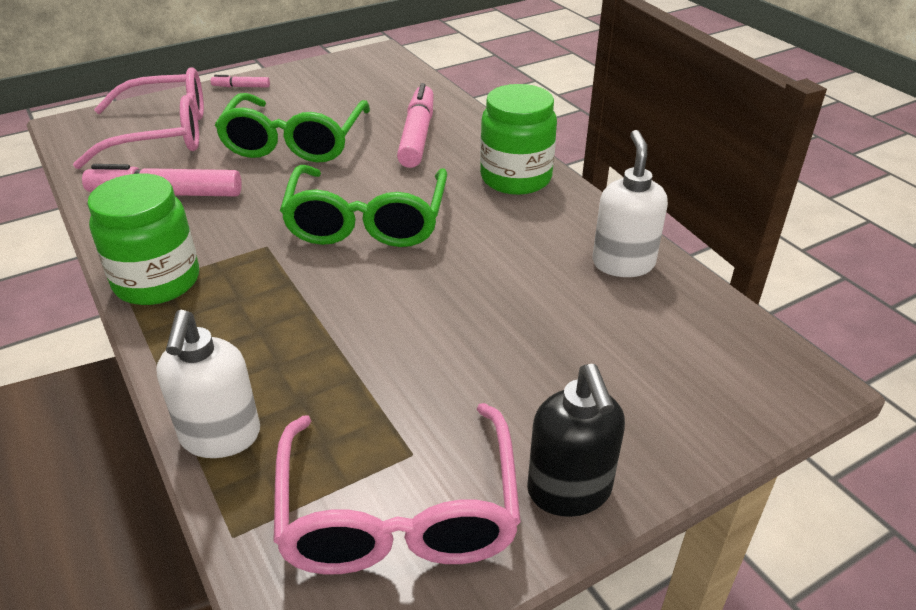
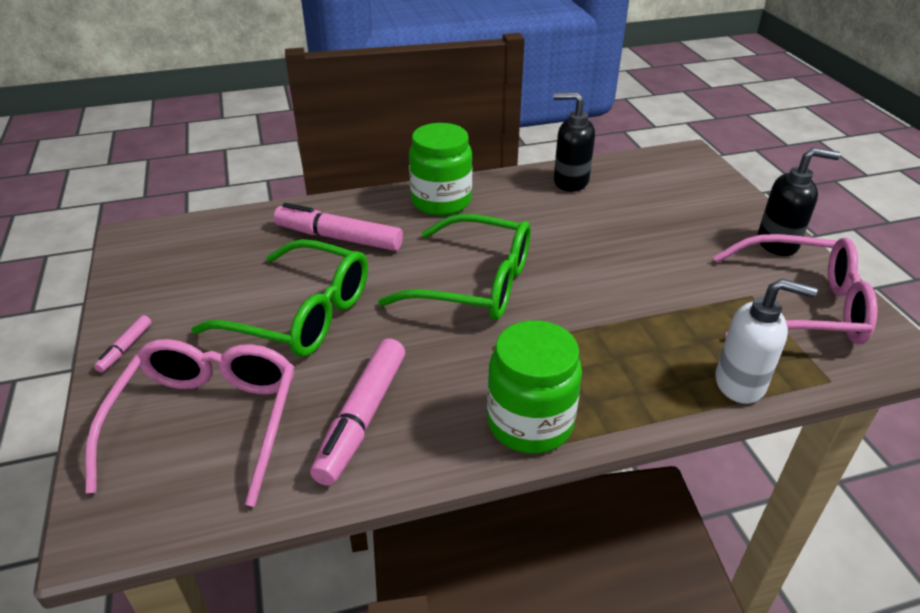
camera: 75 degrees left, 0 degrees up
white soap dispenser [592,130,668,277] -> black soap dispenser [553,92,595,192]

